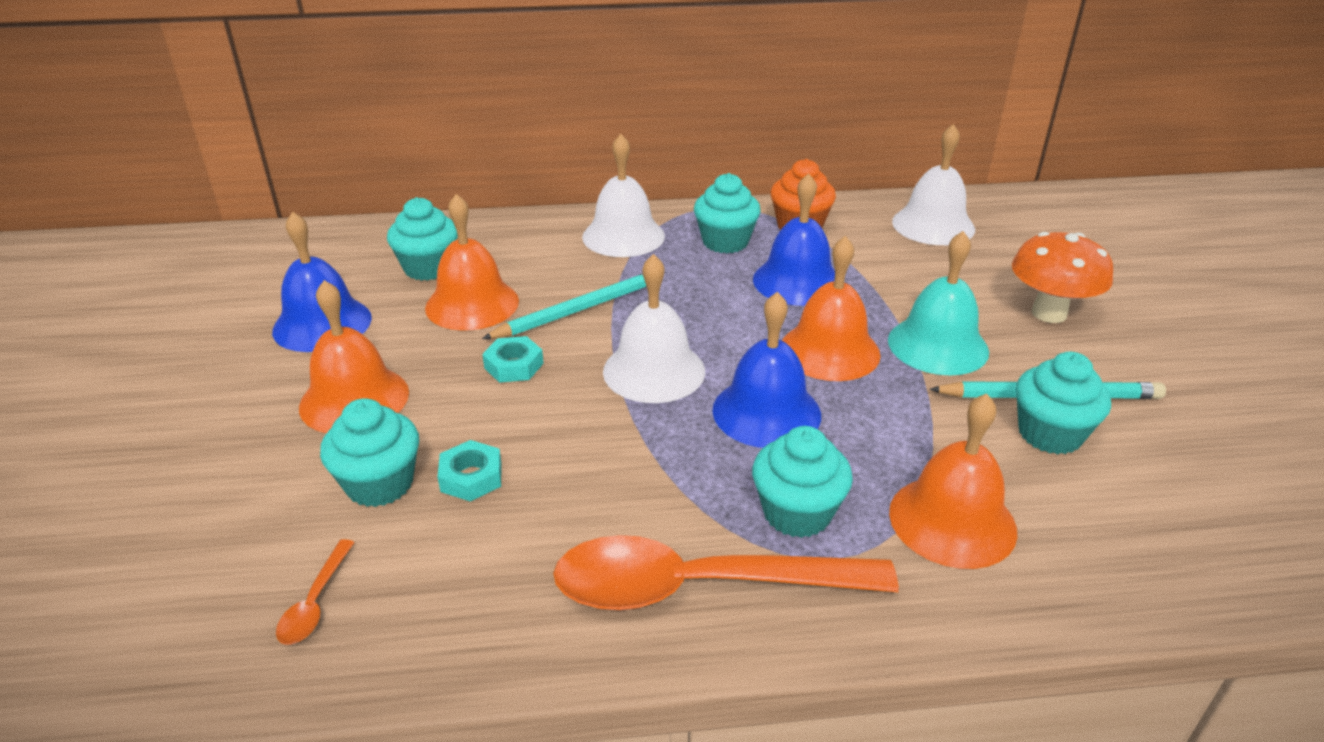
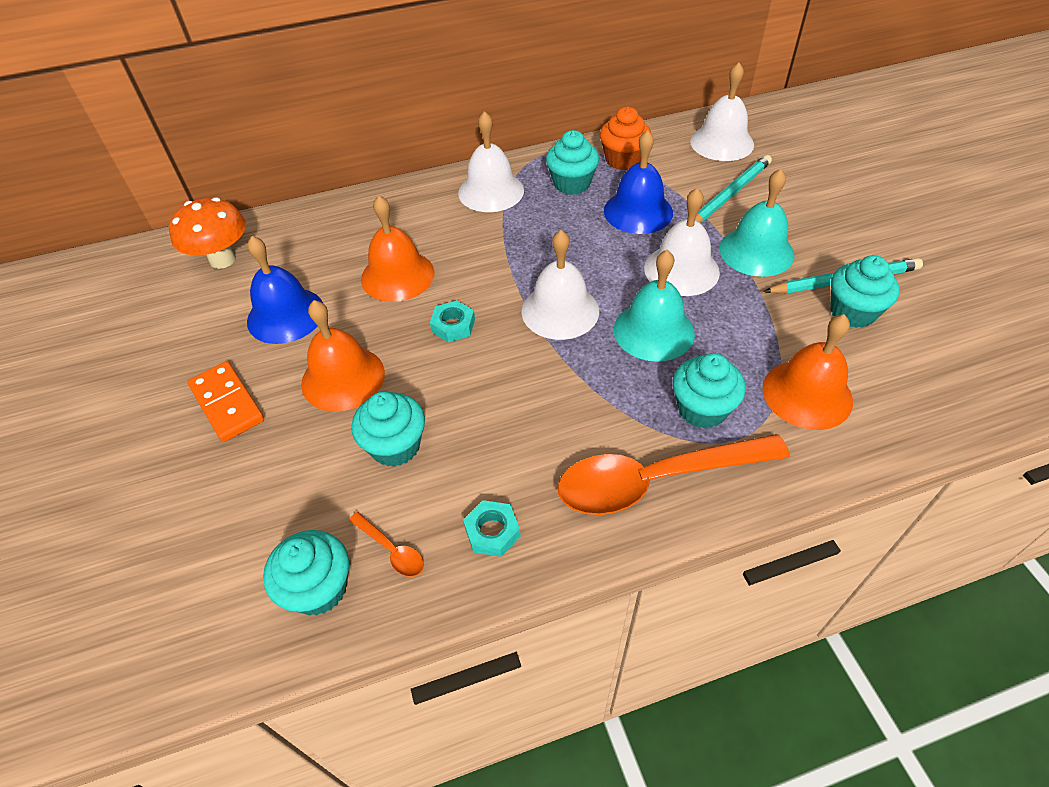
camera: 10 degrees left, 15 degrees up
orange spoon [276,539,355,645] -> orange spoon turned 45 degrees counterclockwise [349,512,424,577]
turquoise cupcake [387,197,458,281] -> turquoise cupcake moved to [263,530,349,616]
turquoise nut [437,440,502,501] -> turquoise nut moved to [463,500,521,557]
turquoise pencil [482,273,647,339] -> turquoise pencil moved to [695,155,772,223]
blue bell [712,292,821,448] -> turquoise bell [614,250,695,362]
orange bell [782,236,881,381] -> white bell [644,188,720,296]
orange mushroom [1012,232,1113,323] -> orange mushroom moved to [169,197,246,269]
none -> orange domino [187,361,264,442]

